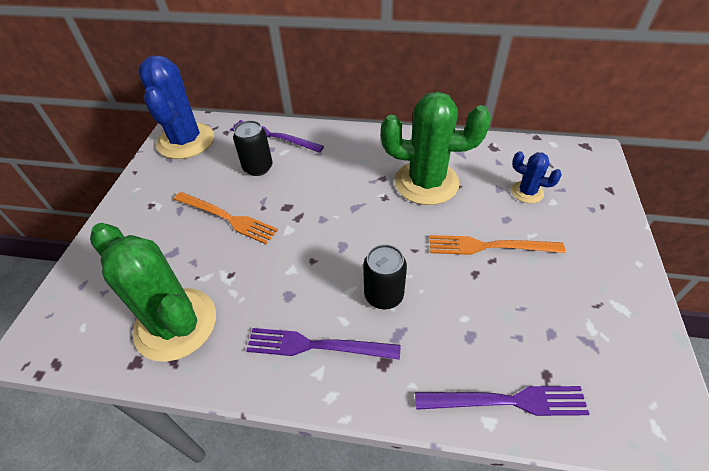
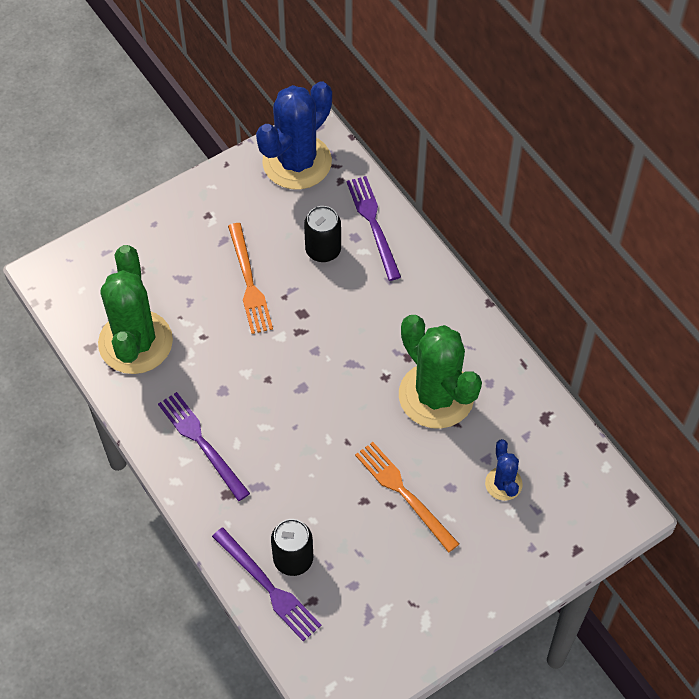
camera: 45 degrees right, 10 degrees up
black can [363,244,407,310] -> black can moved to [271,519,313,576]

